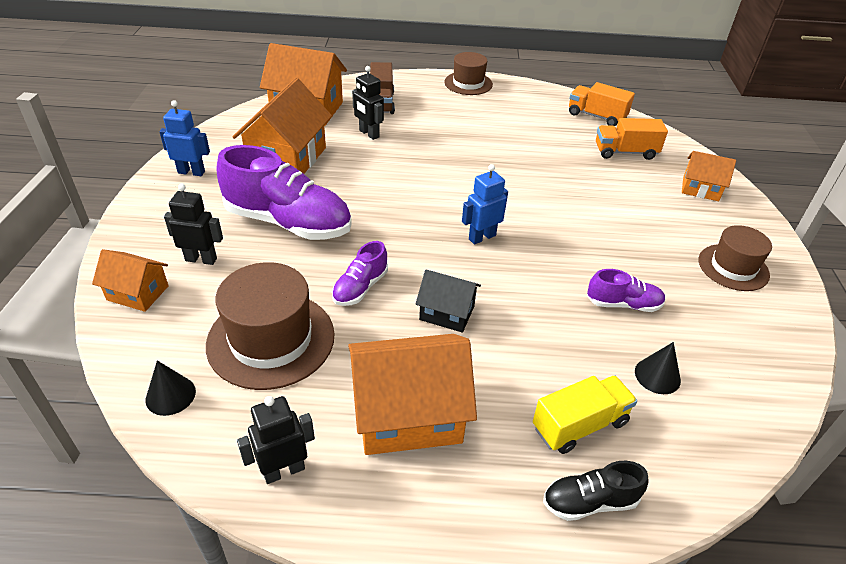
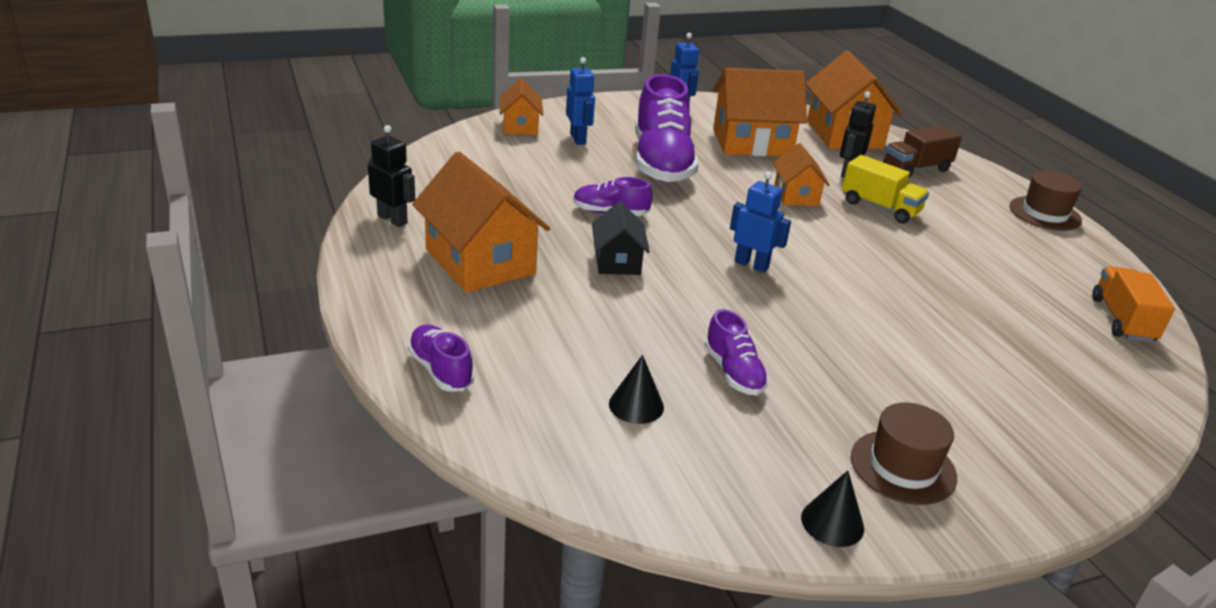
camera: 65 degrees right, 10 degrees down
black cone [146,360,196,416] -> black cone moved to [801,470,864,547]
black robot [164,184,223,265] -> blue robot [566,57,595,145]
brown hat [206,262,335,390] -> none
yellow truck [533,375,637,454] -> yellow truck moved to [842,155,929,224]
black shoe [543,461,649,521] -> purple shoe [408,325,474,392]
orange truck [596,118,668,160] -> none
orange house [682,151,736,201] -> orange house moved to [773,143,830,206]

